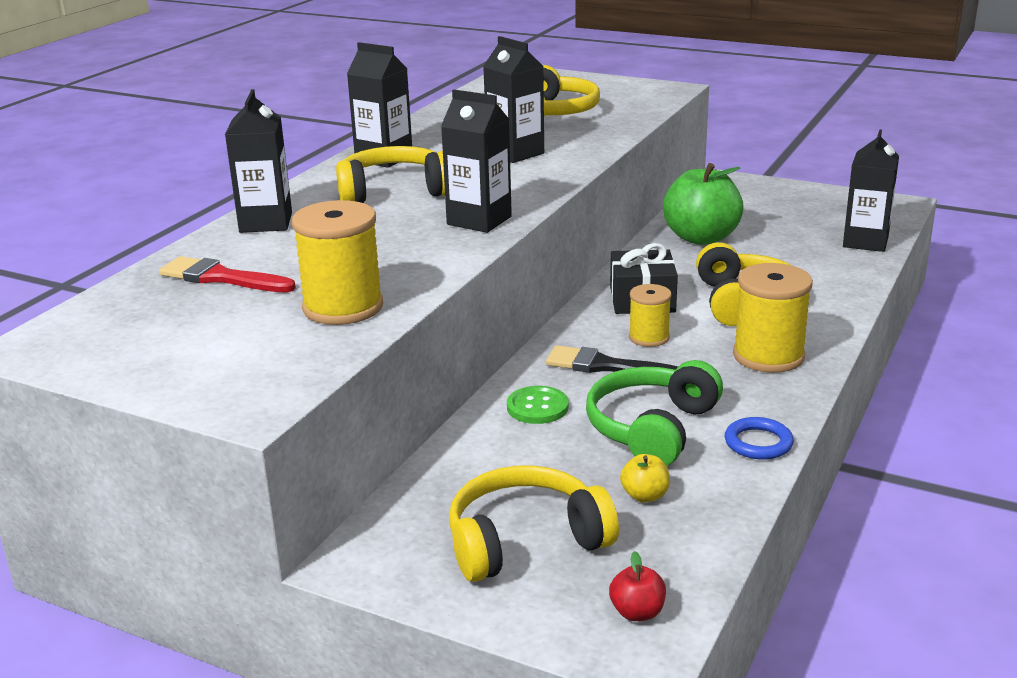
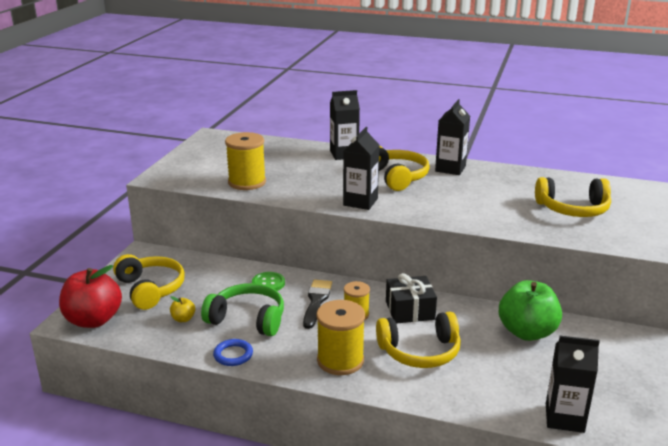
camera: 80 degrees right, 0 degrees up
red brush [159,256,296,293] -> none
black carton [483,36,544,163] -> none
red apple [609,551,666,621] -> red apple [59,265,122,328], size x2.36

